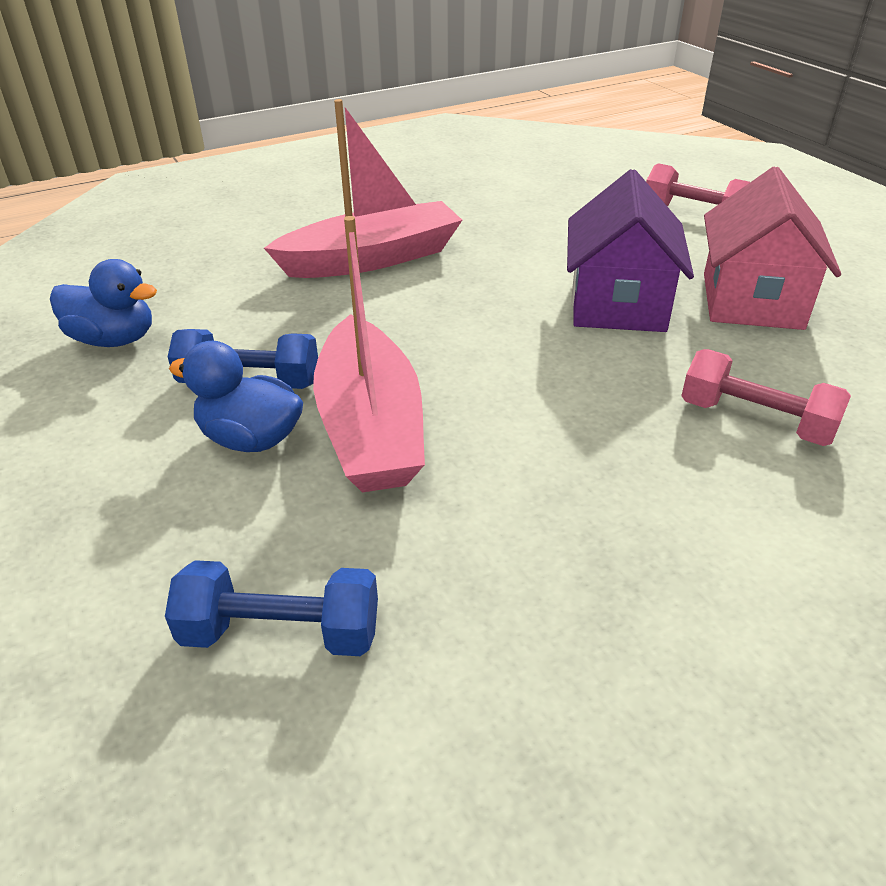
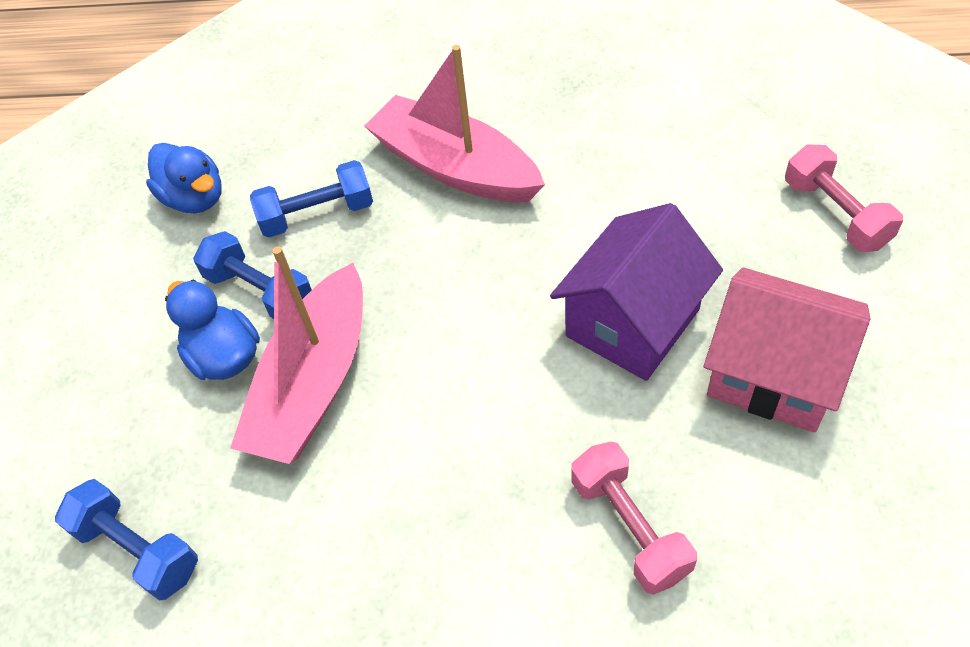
camera: 35 degrees right, 15 degrees up
pink boat [264,99,462,278] -> pink boat turned 150 degrees counterclockwise [364,45,545,202]
pink house [704,167,841,330] -> pink house turned 75 degrees clockwise [704,268,870,432]
none -> blue dumbbell [250,160,373,238]

